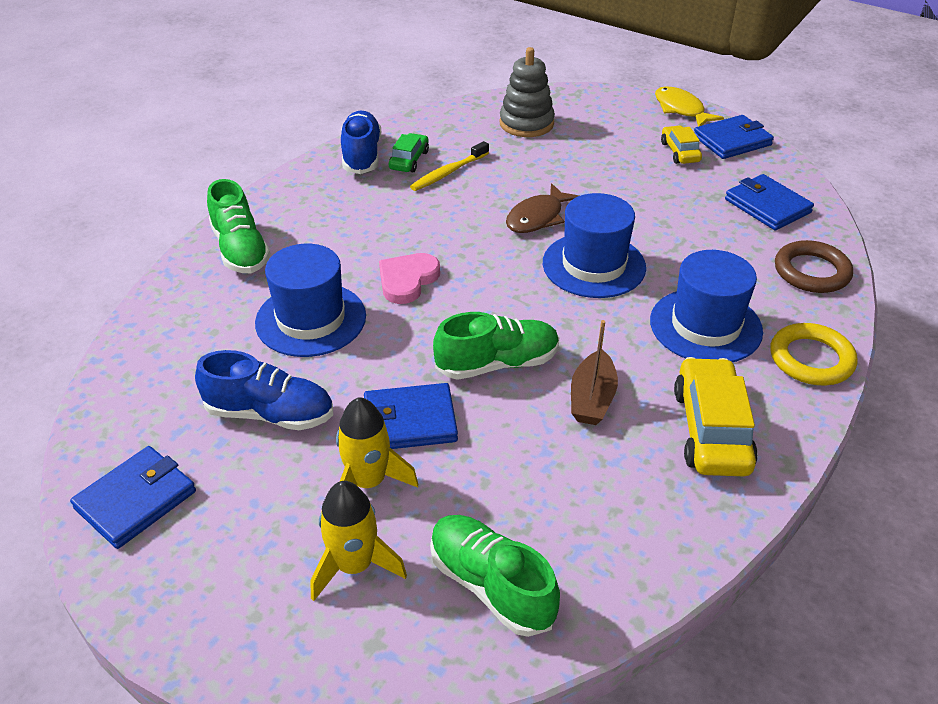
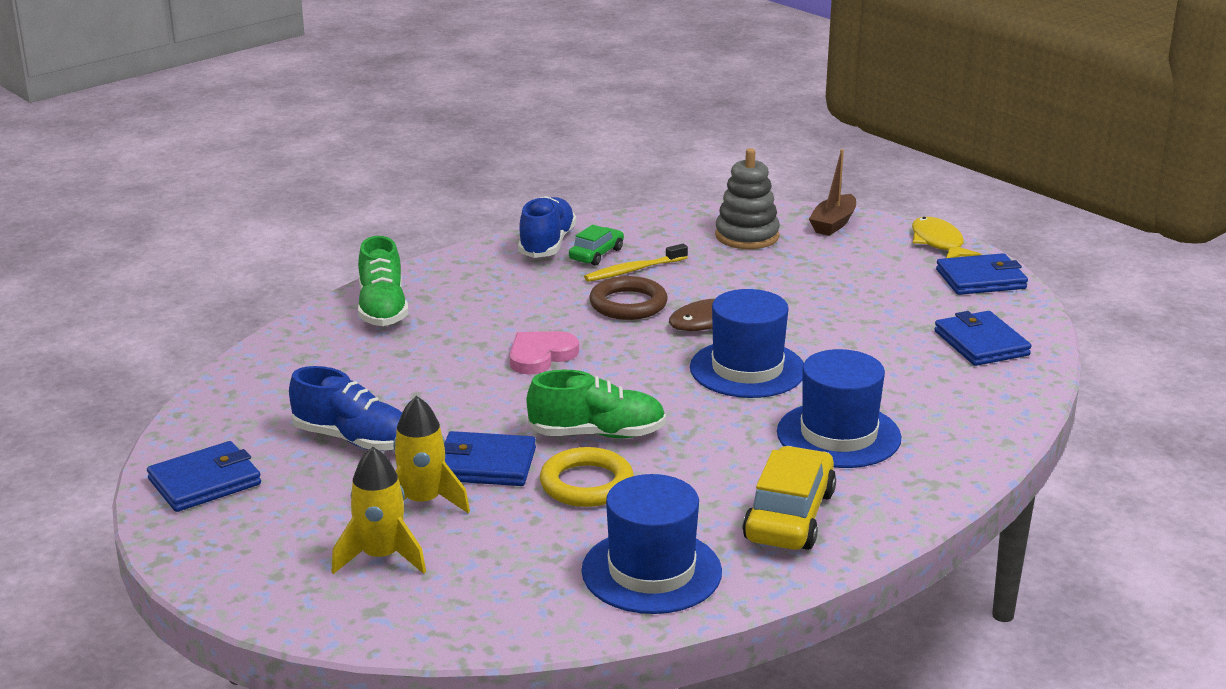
camera: 15 degrees right, 15 degrees down
blue hat [255,244,366,357] -> blue hat moved to [581,474,722,614]
green shoe [430,515,560,637] -> none
brown boat [571,320,618,425] -> brown boat moved to [809,149,856,236]
yellow car [661,126,702,164] -> none
yellow ring [771,323,858,385] -> yellow ring moved to [540,447,634,507]
brown ring [775,240,853,293] -> brown ring moved to [589,276,667,320]

